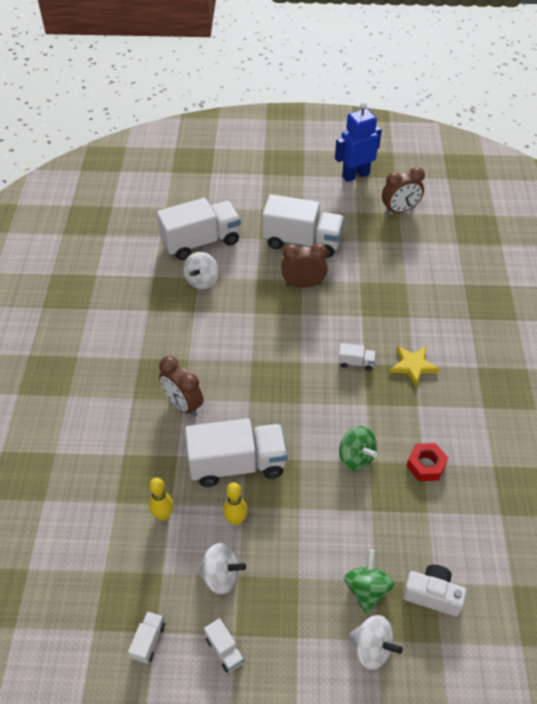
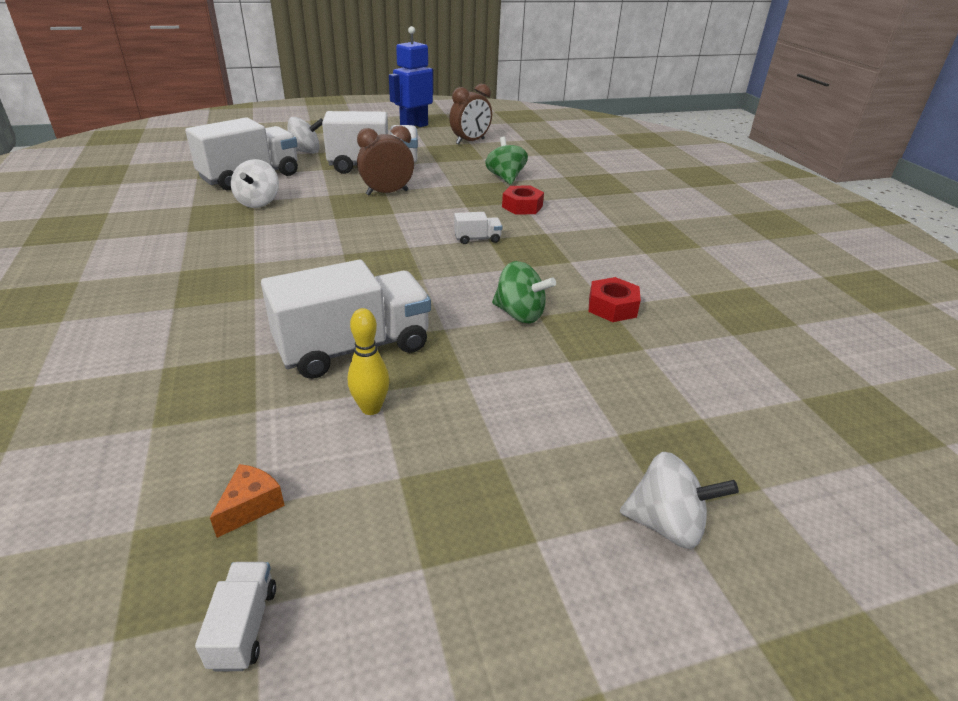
camera: 20 degrees left, 15 degrees down
yellow bowling pin [149,478,174,521] -> none
brown clock [159,356,203,417] -> none
white spinning top [197,543,246,595] -> white spinning top moved to [287,117,323,153]
white truck [204,618,244,673] -> none
green spinning top [344,550,394,614] -> green spinning top moved to [485,137,528,185]
yellow star [390,346,440,386] -> none
white camera [403,565,466,616] -> none
none -> orange cheese [210,464,285,538]
none -> red nut [502,185,544,215]

